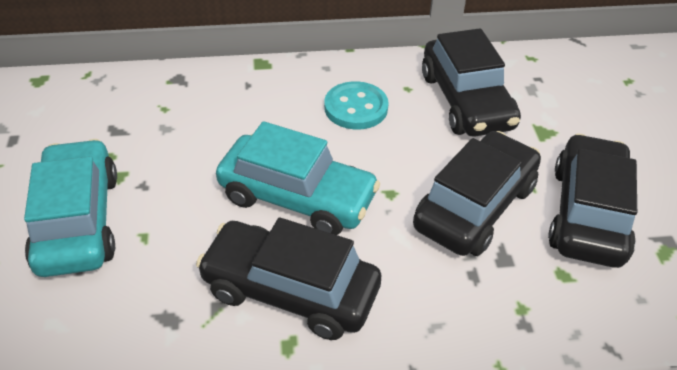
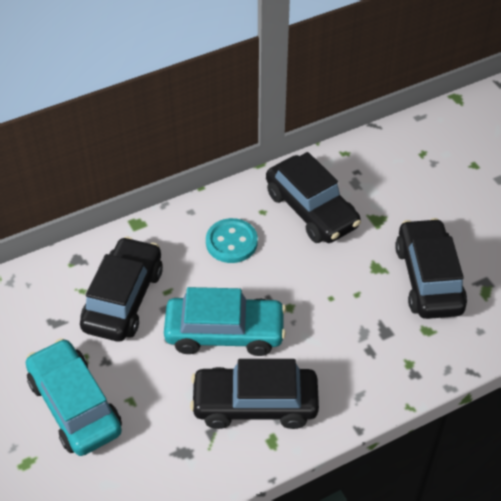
camera: 20 degrees left, 5 degrees up
black car [413,131,541,256] -> black car moved to [80,236,163,341]

